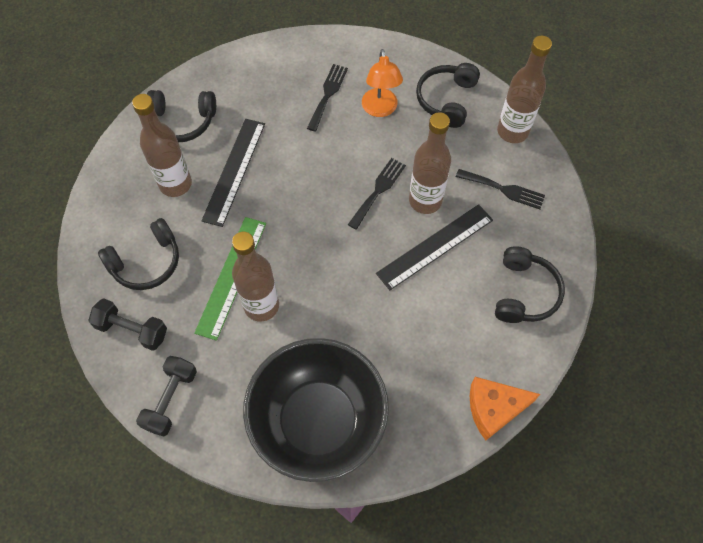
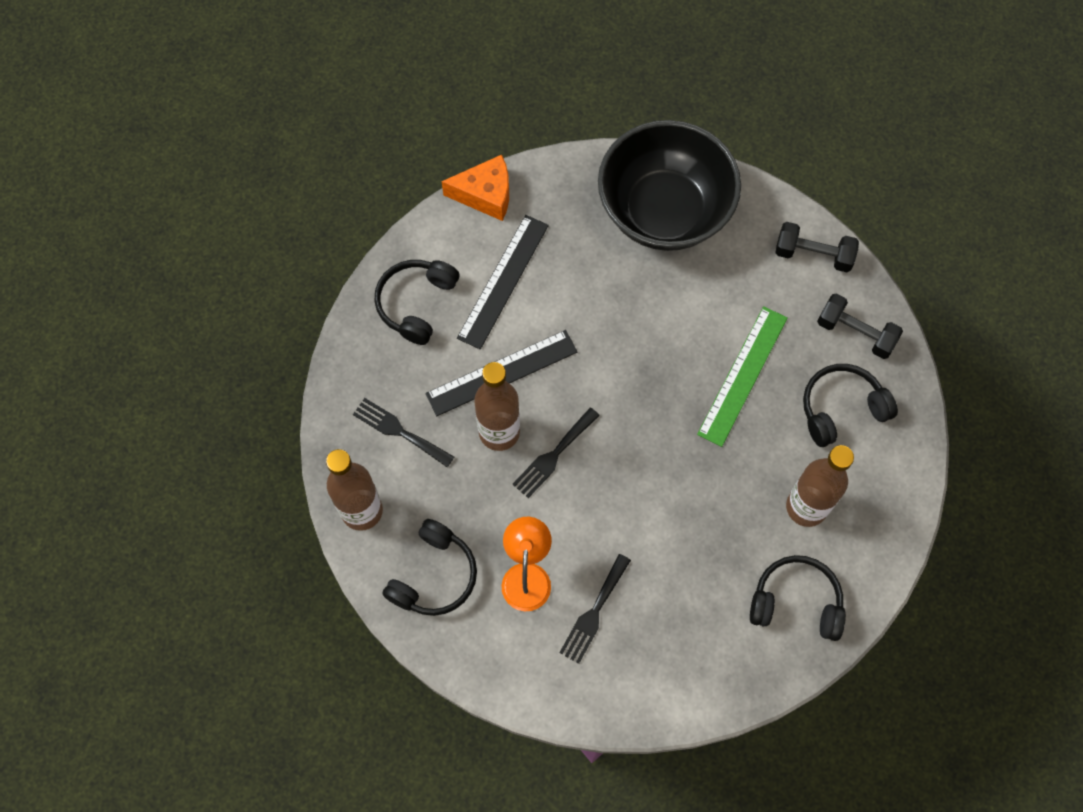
camera: 170 degrees left, 5 degrees up
black dumbbell [136,356,197,437] -> black dumbbell turned 75 degrees clockwise [775,222,859,272]
black ruler [201,119,265,227] -> black ruler moved to [457,215,549,349]
brown bottle [232,232,279,322] -> none

